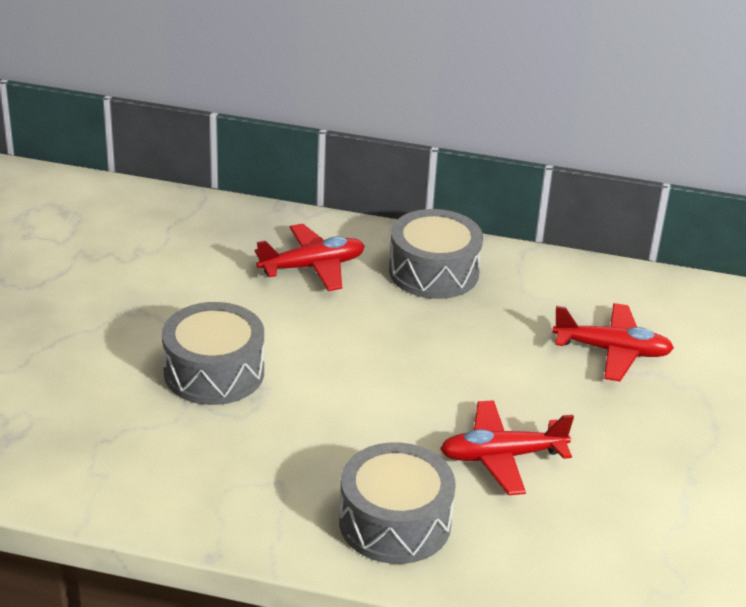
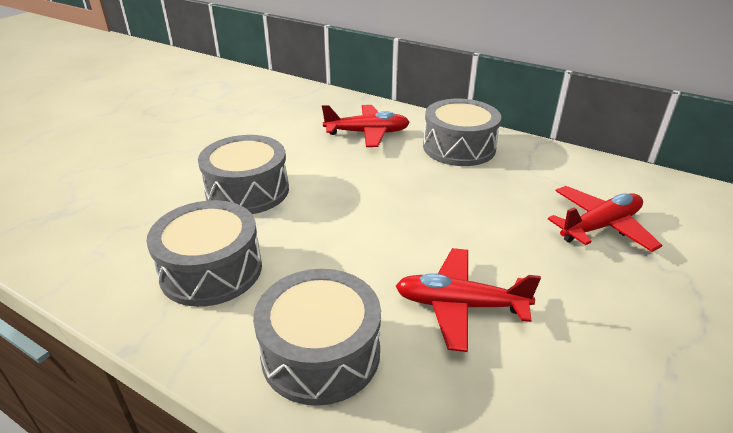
camera: 20 degrees right, 0 degrees up
red plane [552,303,674,381] -> red plane turned 60 degrees counterclockwise [548,186,663,252]
none -> grey drum [147,200,262,307]

